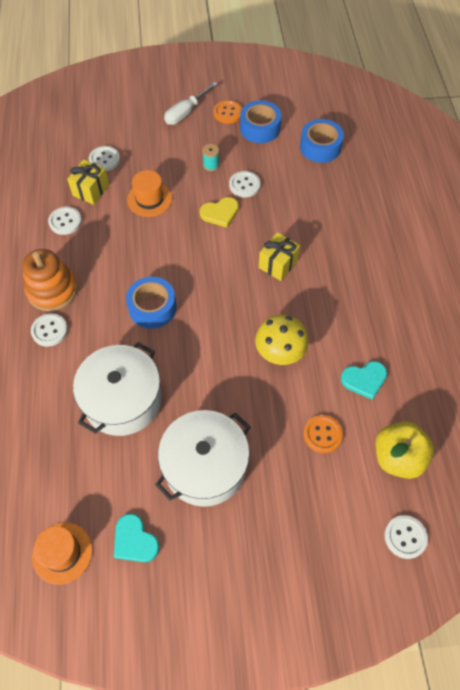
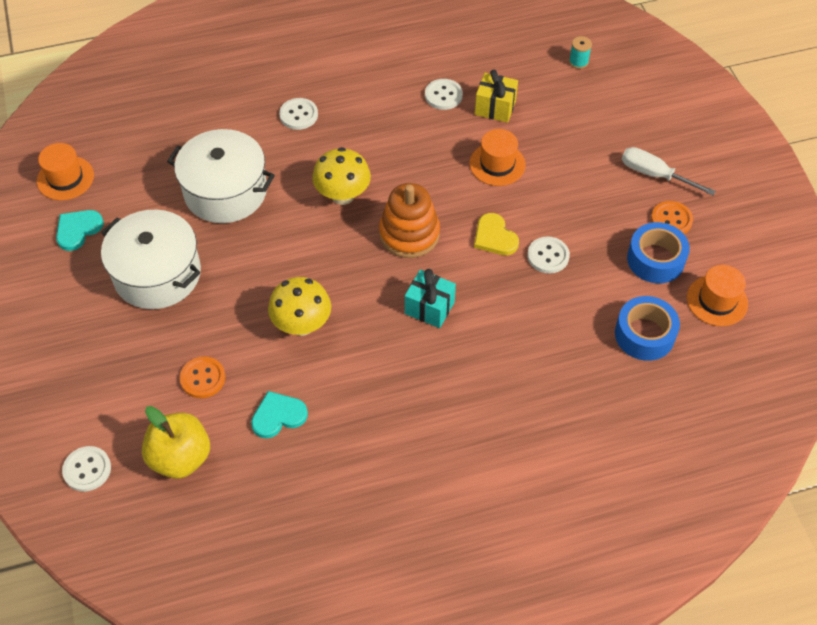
camera: 80 degrees right, 5 degrees down
orange stacking toy [23,249,78,311] -> orange stacking toy moved to [379,183,440,258]
white button [89,146,120,171] -> none
blue tape [126,277,176,329] -> yellow mushroom [312,147,371,205]
turquoise spool [202,144,219,171] -> turquoise spool moved to [569,36,592,69]
yellow gift [259,232,300,281] -> turquoise gift [405,269,456,328]
turquoise heart [341,361,387,400] -> turquoise heart turned 90 degrees clockwise [251,391,308,439]
none -> orange hat [687,265,748,326]

